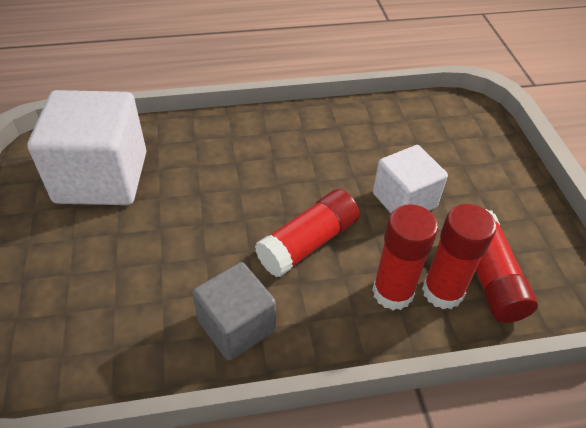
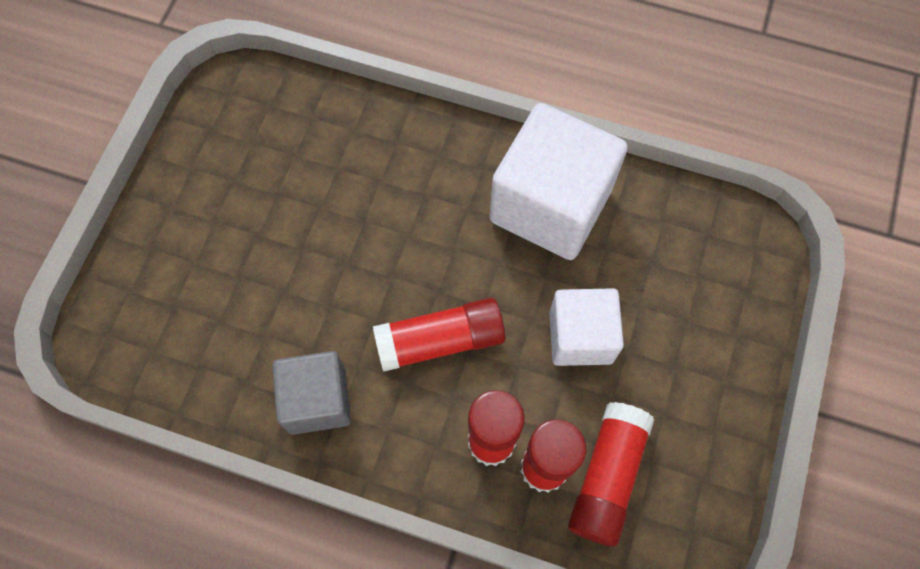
camera: 30 degrees right, 20 degrees up
white cube [28,90,146,205] -> white cube moved to [489,103,628,260]

